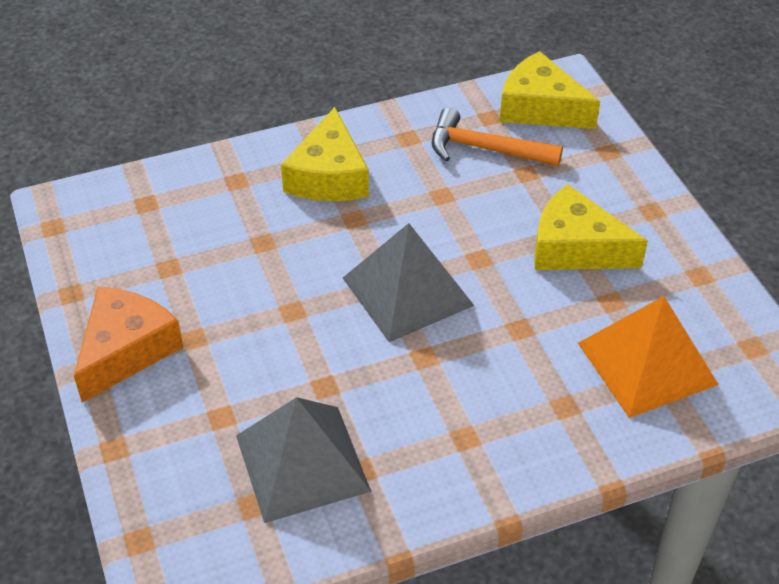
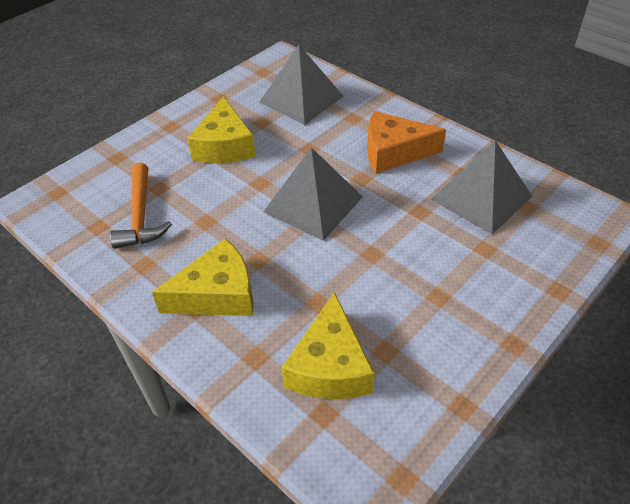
camera: 115 degrees left, 0 degrees up
orange cheese [74,287,183,402] -> orange cheese moved to [367,111,446,174]
yellow cheese [500,51,600,129] -> yellow cheese moved to [282,292,375,399]
orange pyramid [578,296,719,418] -> grey pyramid [259,45,344,125]

